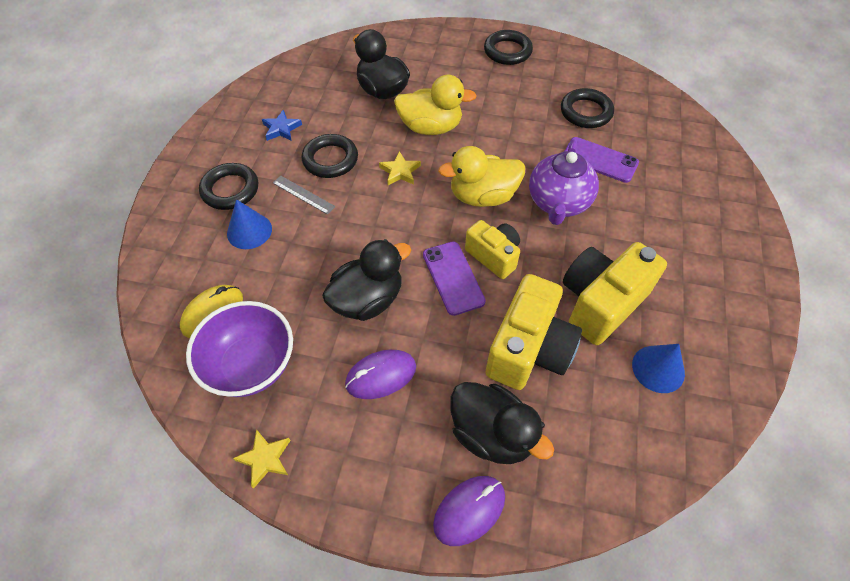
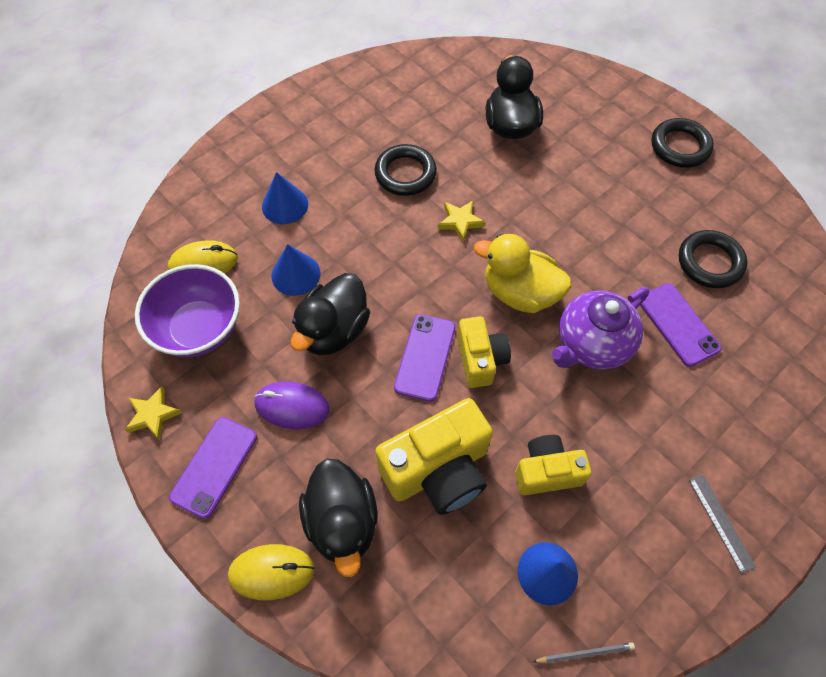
camera: 35 degrees right, 5 degrees up
black ring [199,163,258,210] -> none
blue star [262,110,302,141] -> none
grey ruler [273,176,335,215] -> grey ruler moved to [689,474,756,574]
black duck [322,239,411,321] -> black duck turned 120 degrees clockwise [291,273,370,356]
yellow duck [394,75,476,135] -> none
purple mouse [433,476,505,546] -> yellow mouse [228,544,314,600]
yellow camera [563,242,667,345] -> yellow camera [515,435,591,495], size x0.61
none -> purple phone [169,417,257,519]
none -> blue cone [271,244,321,296]
none -> grey pencil [533,643,635,664]

